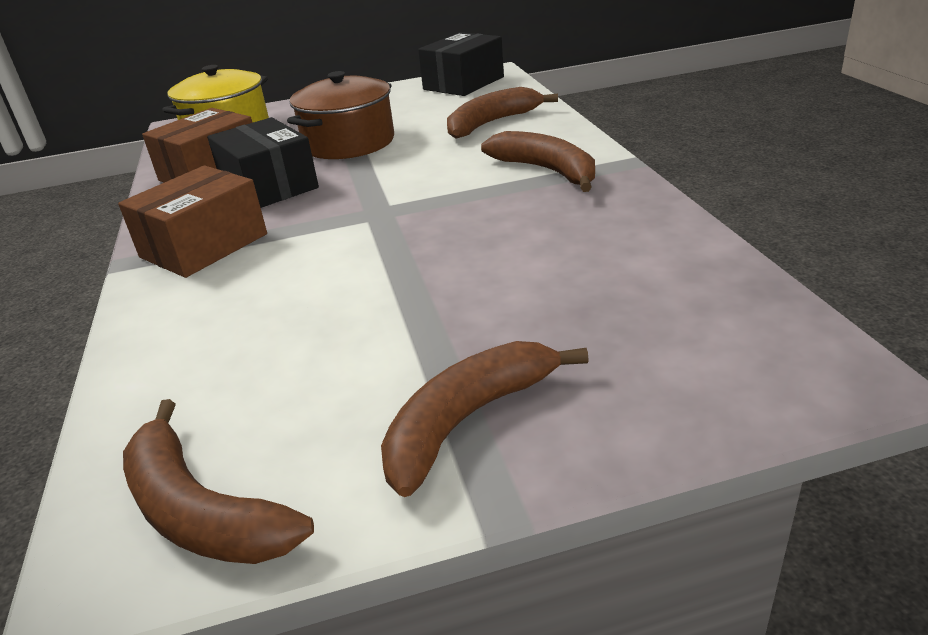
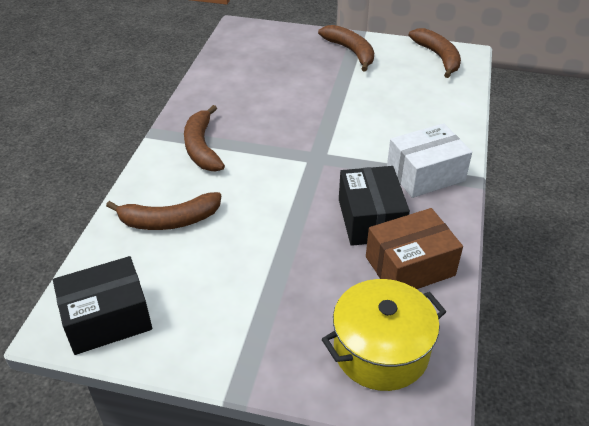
camera: 155 degrees left, 10 degrees up
brown box [118,165,267,278] -> white box [387,123,472,198]
brown pot [287,71,394,159] -> none
brown banana [381,341,589,497] -> brown banana turned 105 degrees counterclockwise [318,25,374,72]

